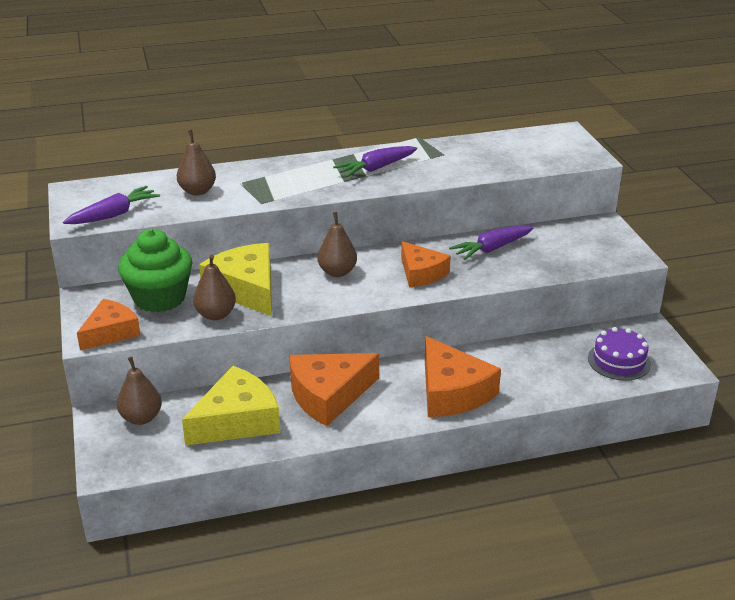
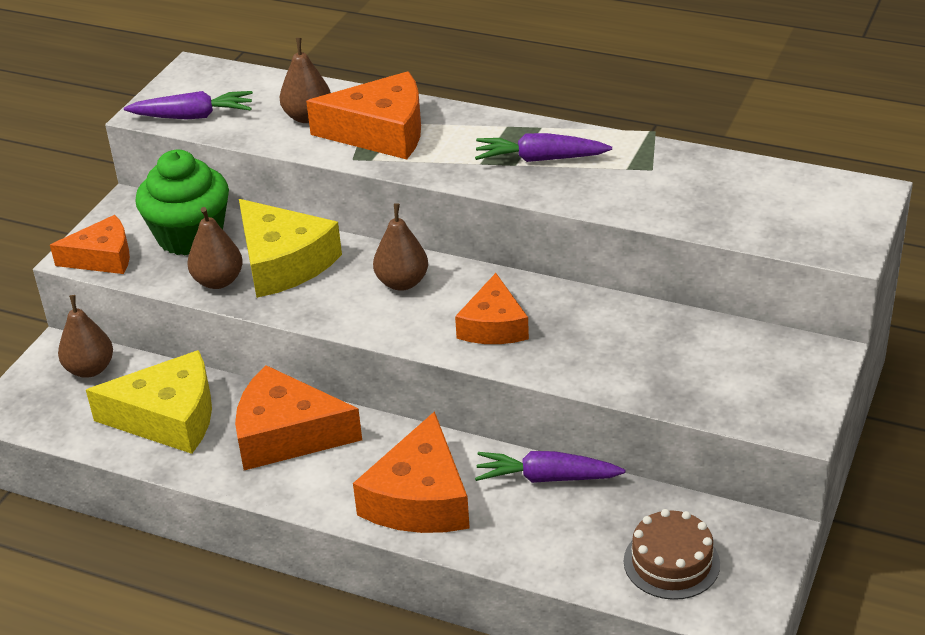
camera: 40 degrees right, 5 degrees up
yellow cheese [199,243,272,316] -> yellow cheese turned 135 degrees clockwise [239,199,342,298]
purple carrot [449,226,534,260] -> purple carrot moved to [475,451,625,483]
purple cake [588,327,651,381] -> brown cake [624,509,720,600]
none -> orange cheese [306,71,421,159]

